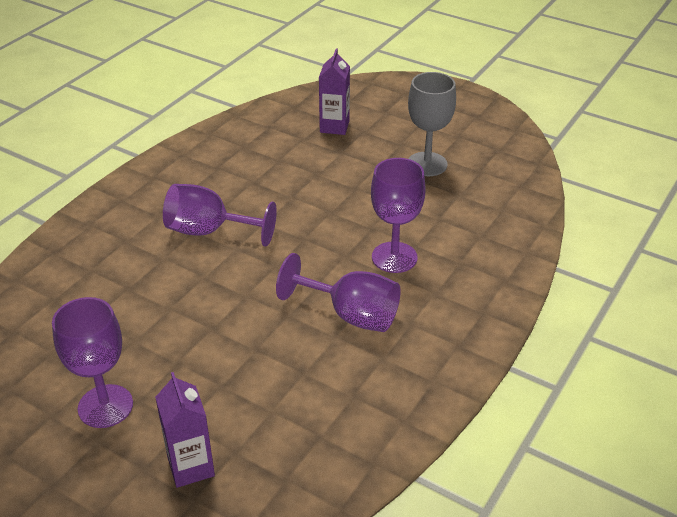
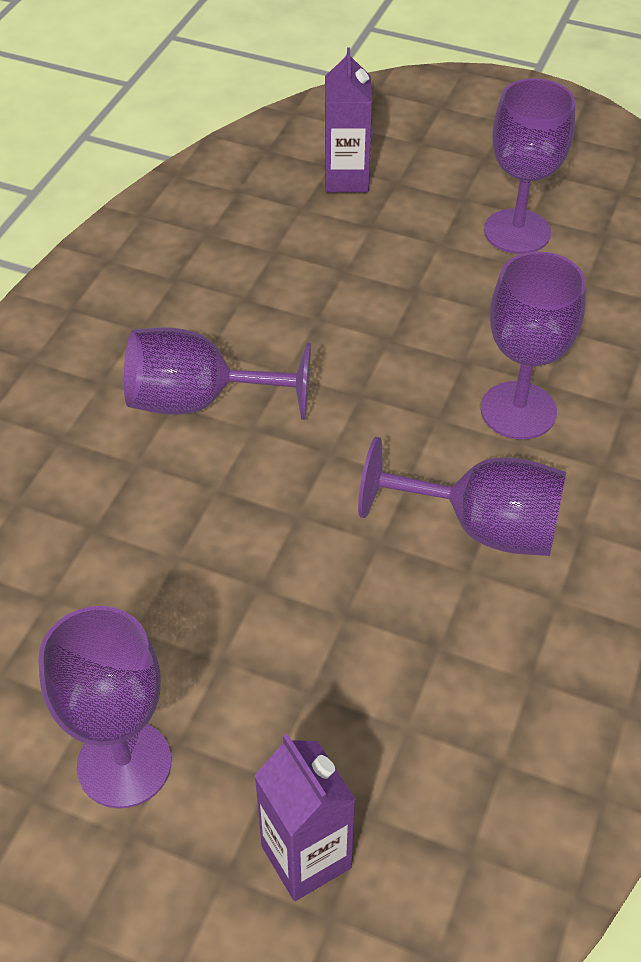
camera: 10 degrees left, 10 degrees up
grey goblet [408,72,456,176] -> purple goblet [484,78,575,254]

